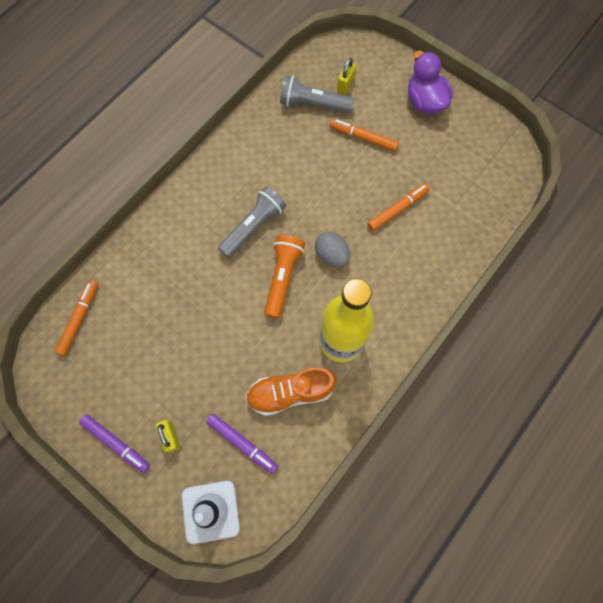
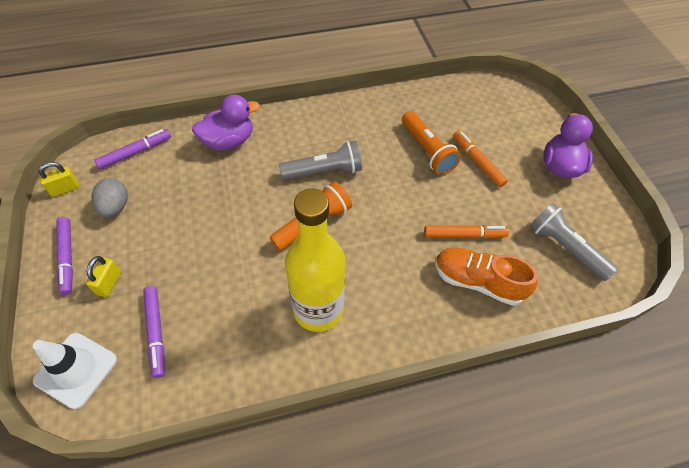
camera: 35 degrees right, 15 degrees down
orange marker [55,280,98,356] -> purple marker [94,129,171,169]
orange shoe [246,367,337,416] -> orange shoe moved to [435,248,538,306]
grey flashlight [280,75,354,113] -> grey flashlight moved to [529,203,618,281]
grey egg [315,232,350,267] -> grey egg moved to [91,178,128,217]
yellow padlock [337,58,356,94] -> yellow padlock moved to [38,162,79,197]
none -> purple duck [192,95,260,150]
none -> orange flashlight [402,111,461,175]

